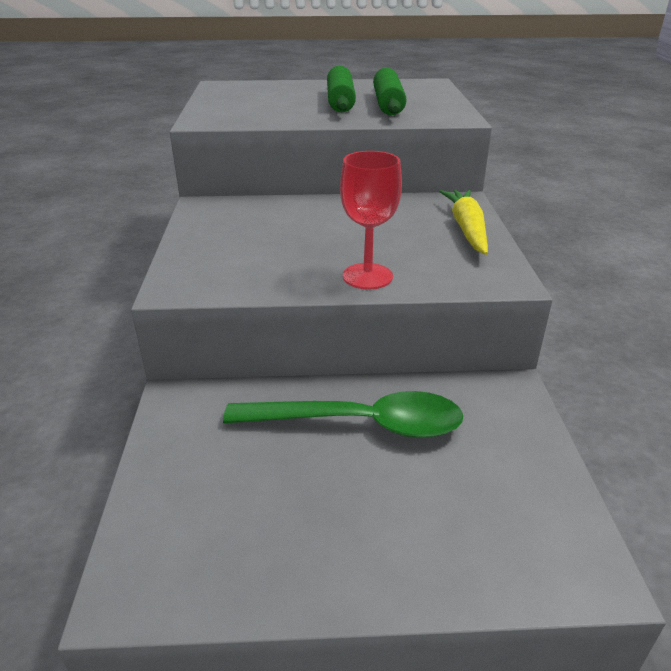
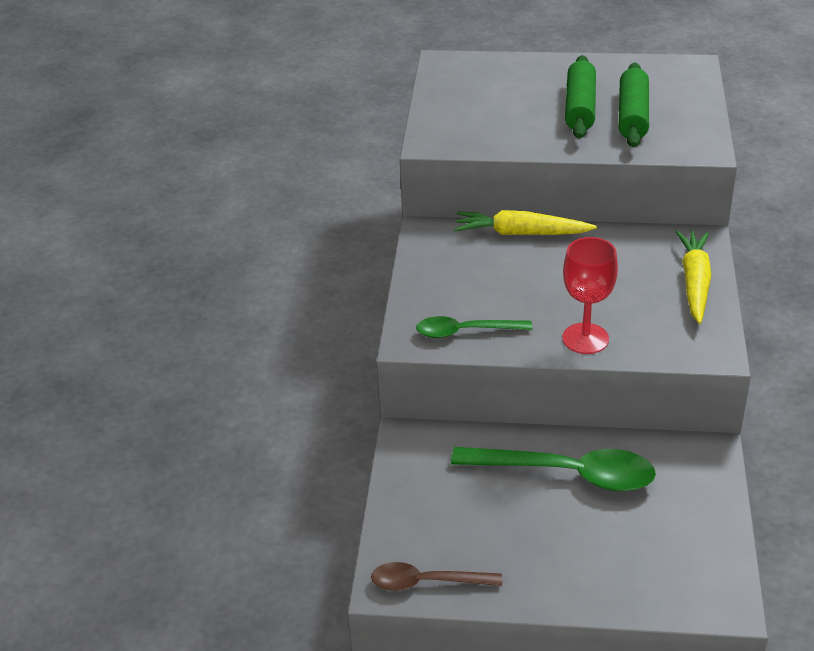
camera: 10 degrees right, 5 degrees up
none -> brown spoon [371,562,502,591]
none -> green spoon [416,316,533,338]
none -> yellow carrot [454,210,597,235]

